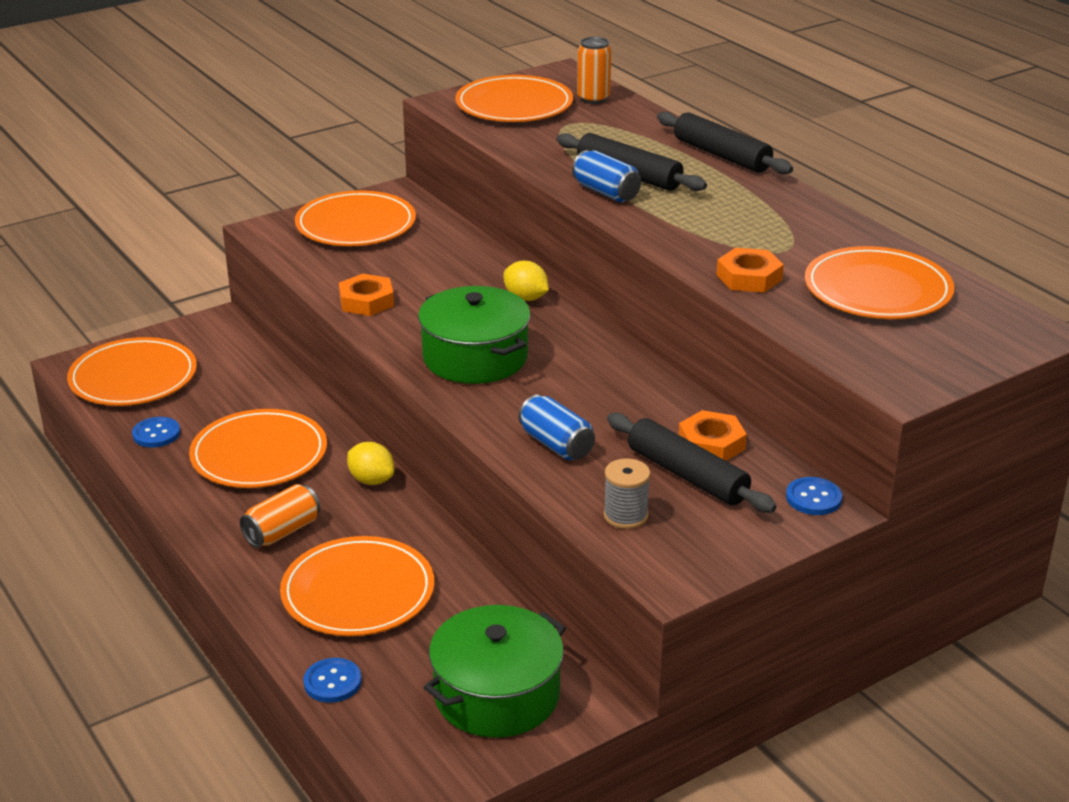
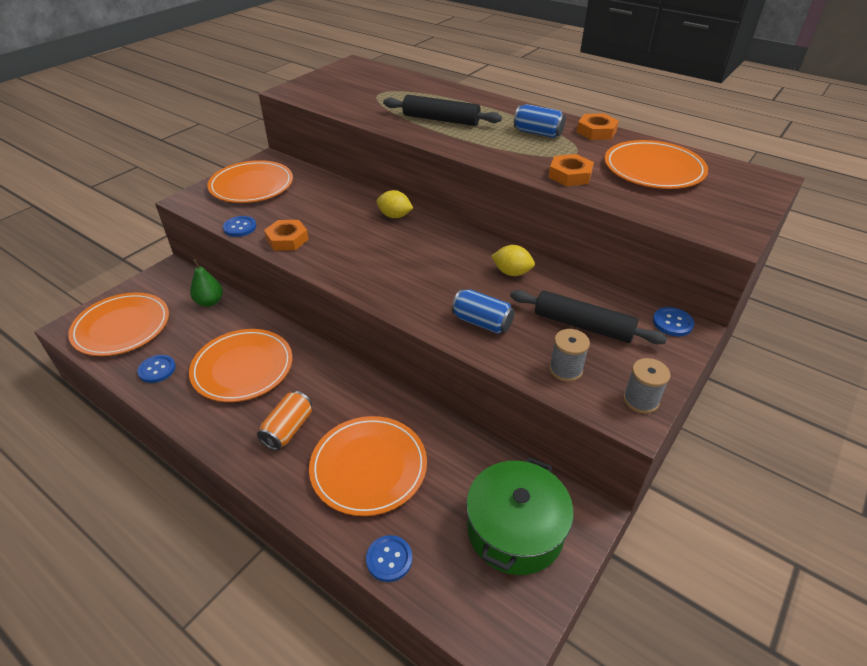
camera: 20 degrees left, 10 degrees up
yellow lemon [347,442,394,485] -> yellow lemon moved to [491,245,535,276]
green pot [418,286,531,384] -> none
orange plate [455,75,573,122] -> none
blue can [572,150,641,202] -> blue can moved to [514,104,566,138]
orange can [577,37,611,104] -> none
black rolling pin [657,112,793,174] -> none
orange nut [678,410,747,461] -> orange nut moved to [577,114,619,140]
none -> green pear [190,259,223,307]
none -> blue button [223,216,256,237]
none -> grey spool [623,358,671,414]

